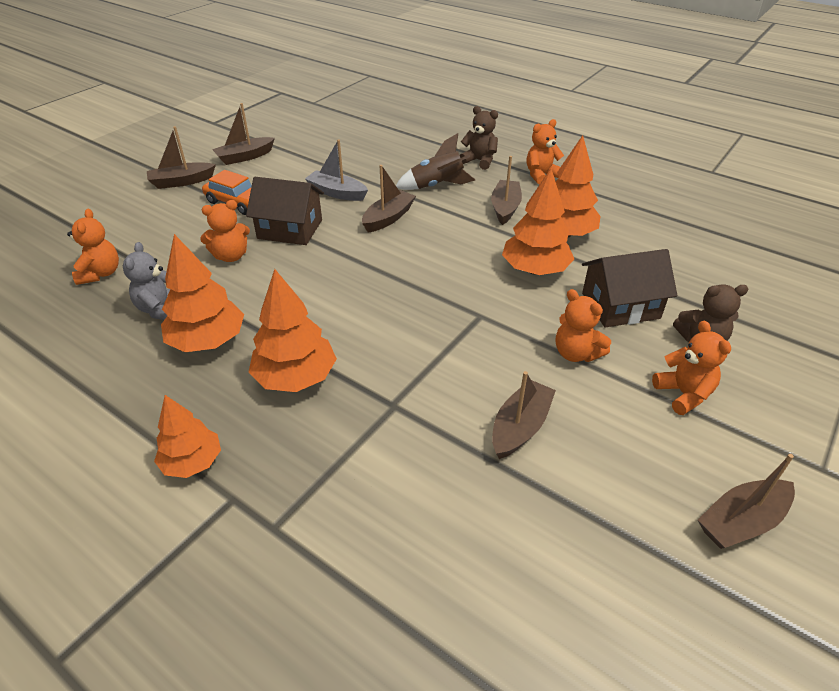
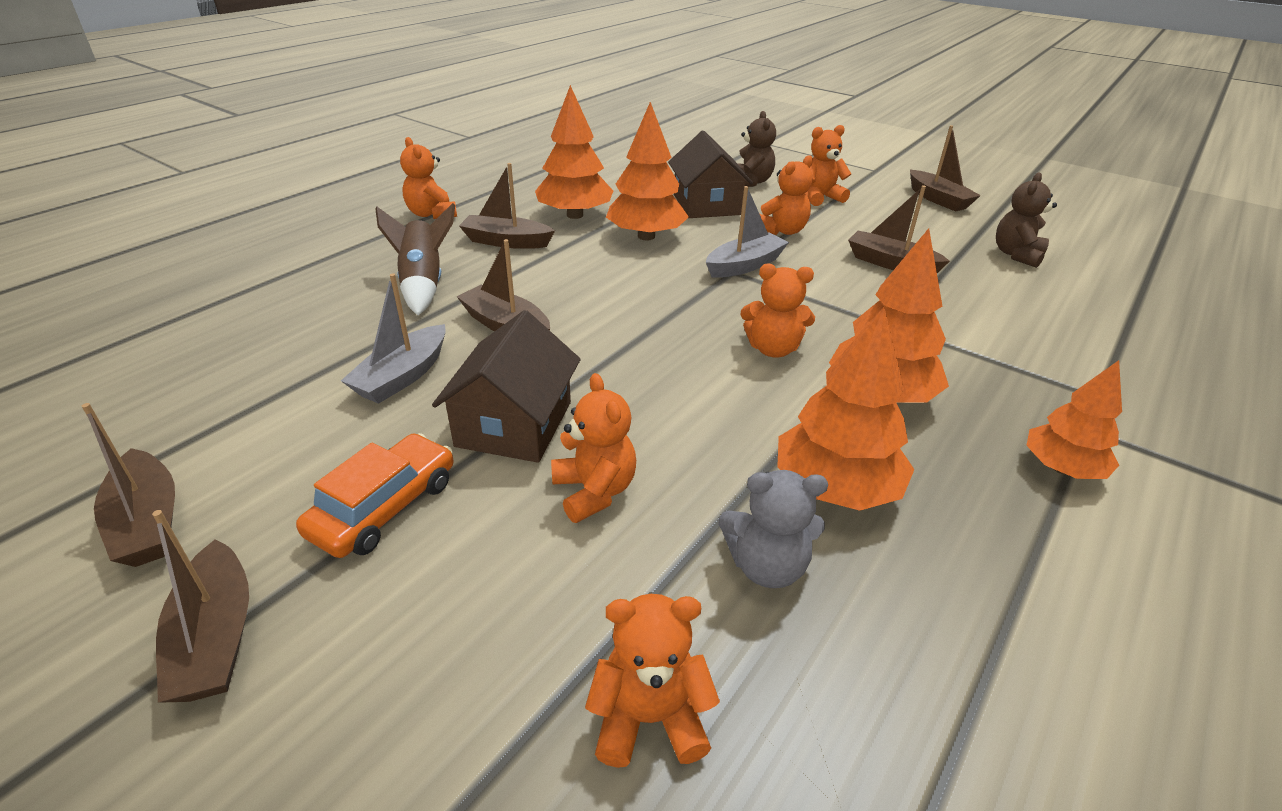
camera: 90 degrees left, 5 degrees down
brown teddy bear [460,106,498,170] -> brown teddy bear moved to [996,173,1057,268]
none -> grey boat [706,186,789,278]
none -> orange teddy bear [740,264,815,358]

